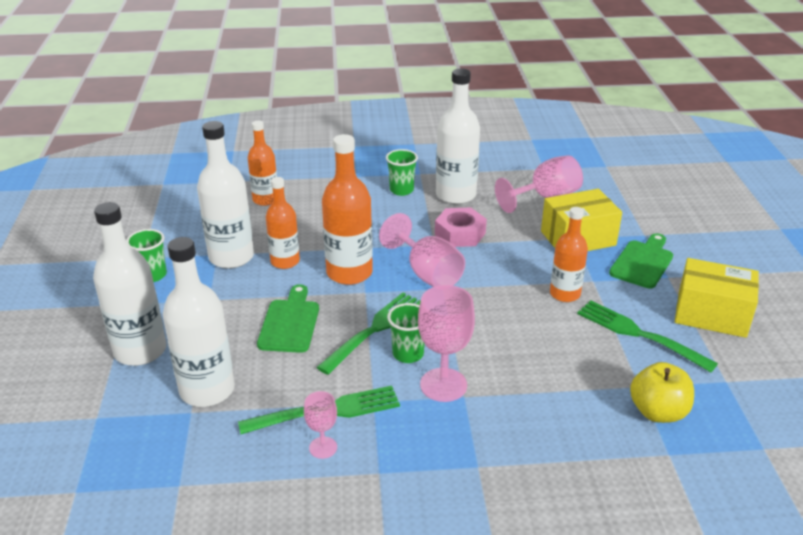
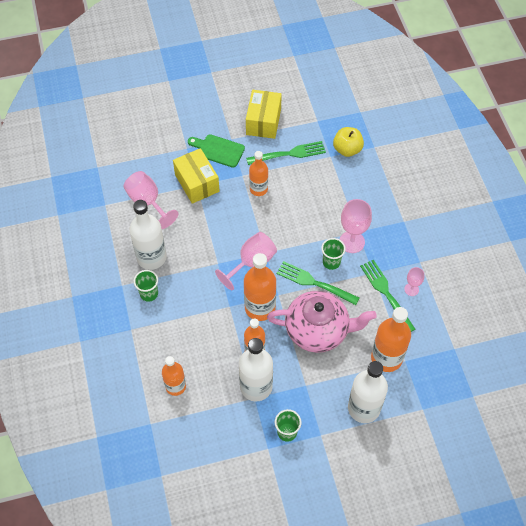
camera: 100 degrees left, 25 degrees up
white bottle [163,237,235,407] -> orange bottle [371,307,411,372]
green cutting board [257,284,319,353] -> pink teapot [267,291,377,353]
pink nut [435,207,487,247] -> none
green fork [577,301,718,372] -> green fork turned 135 degrees counterclockwise [246,141,326,165]

